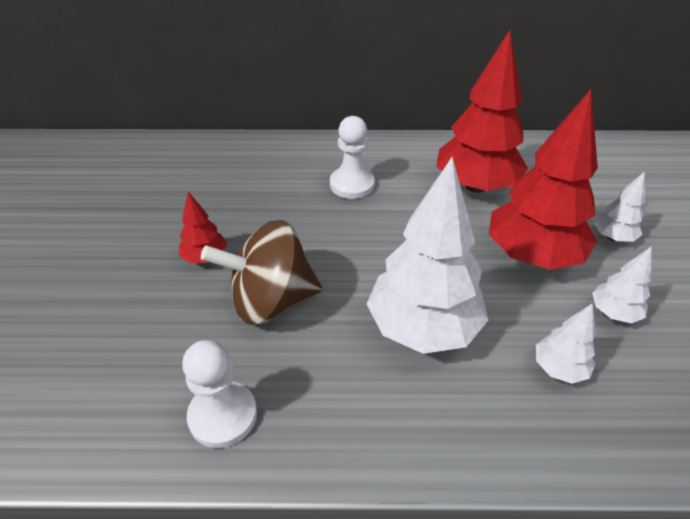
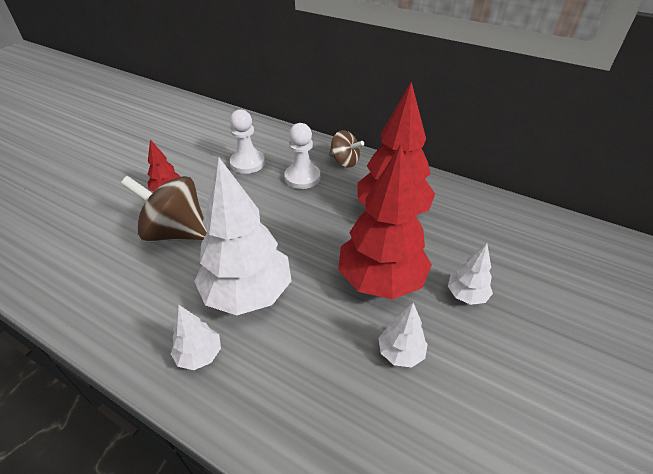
camera: 30 degrees right, 0 degrees up
white pawn [182,340,257,448] -> white pawn moved to [230,109,265,174]
white tree [536,303,596,384] -> white tree moved to [171,305,221,370]
none -> brown spinning top [329,130,364,168]

